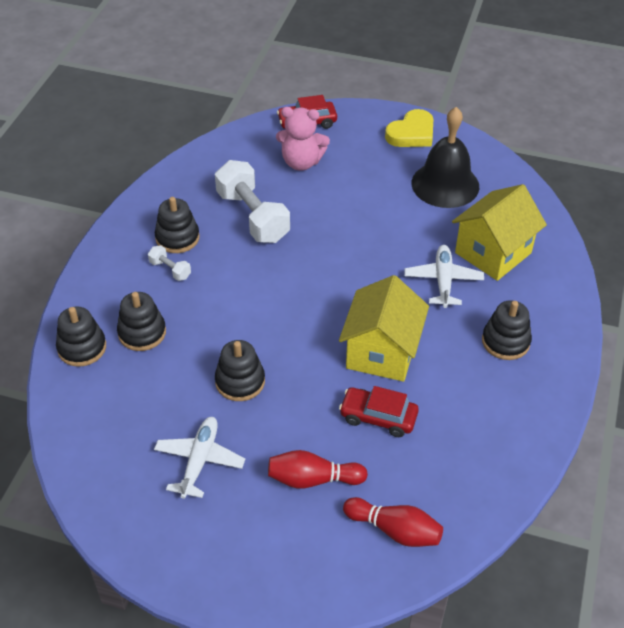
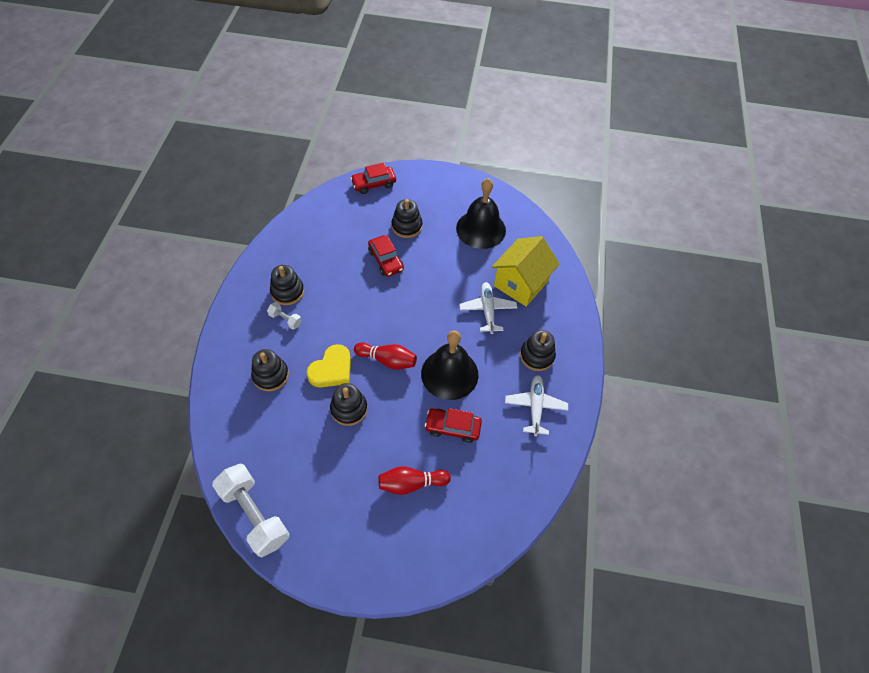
camera: 10 degrees left, 10 degrees up
black stacking toy [56,306,106,367] -> black stacking toy moved to [392,199,422,238]
white plane [154,417,245,499] -> white plane moved to [505,375,568,436]
white dumbbell [215,160,290,243] -> white dumbbell moved to [212,464,289,557]
pink teddy bear [276,107,330,171] -> none
yellow house [339,275,429,382] -> black bell [421,330,478,400]
red bowling pin [343,497,443,547] -> red bowling pin moved to [354,342,417,369]
yellow heart [385,109,433,147] -> yellow heart moved to [306,344,351,387]
none -> red car [368,235,404,277]

